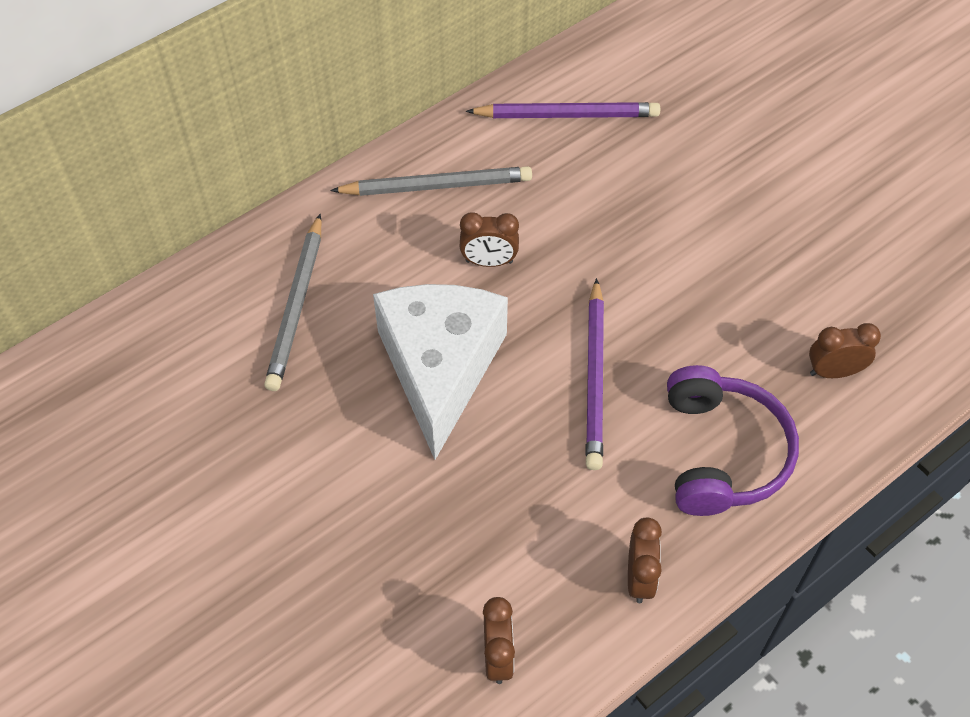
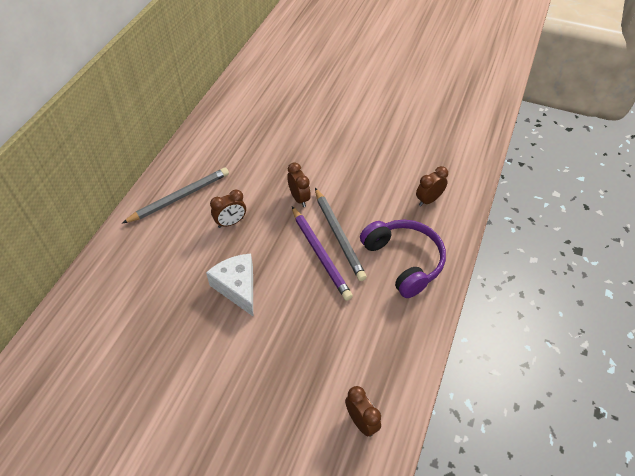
camera: 30 degrees left, 5 degrees down
grey pencil [264,214,321,391] -> grey pencil moved to [315,188,367,281]
white cheese [373,284,508,460] -> white cheese [206,253,253,316], size x0.61
purple pencil [466,102,660,118] -> none
brown clock [628,518,662,603] -> brown clock moved to [287,162,311,207]

